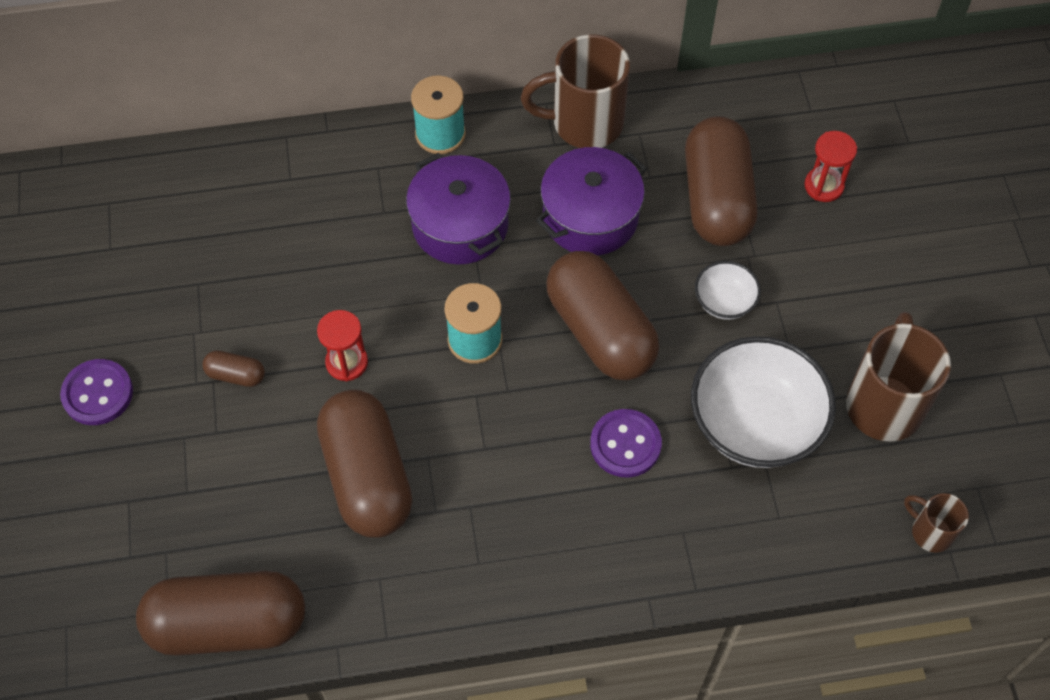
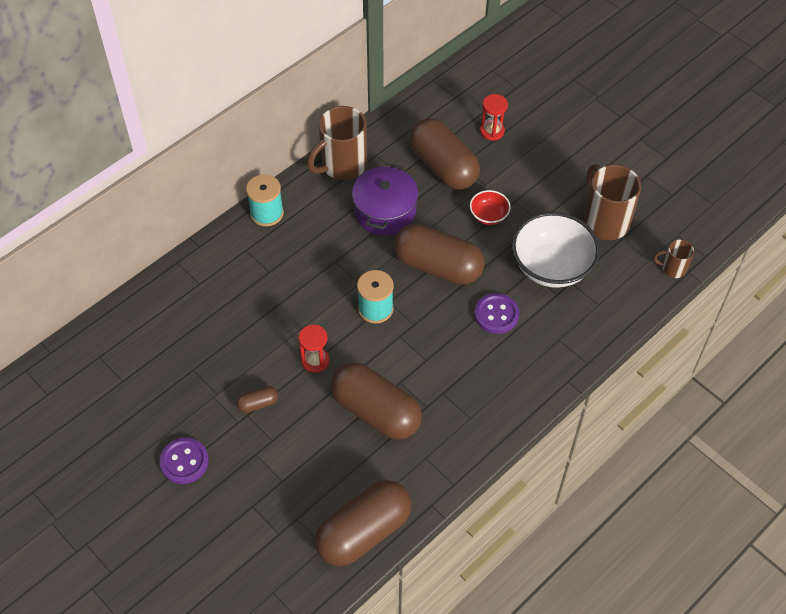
camera: 35 degrees left, 5 degrees down
purple pot [406,153,511,265] -> none
white bowl [695,261,761,320] -> red bowl [470,190,511,225]

